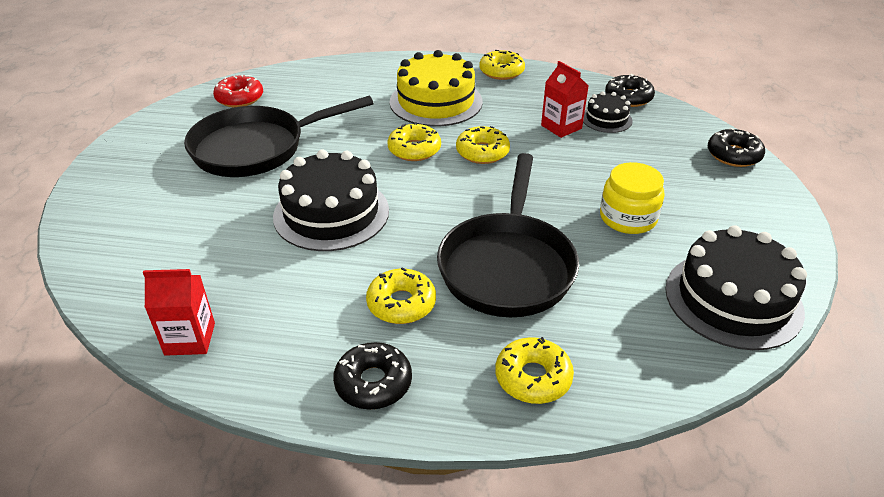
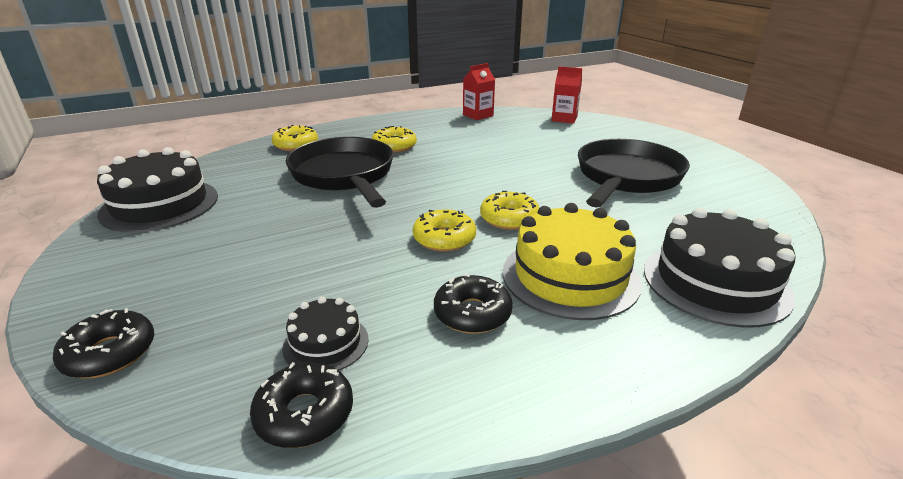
camera: 145 degrees right, 10 degrees down
red donut [213,75,263,107] -> none
black cake [273,149,389,251] -> black cake moved to [644,208,795,328]
black donut [333,342,412,410] -> black donut moved to [434,273,513,334]
yellow donut [479,50,525,80] -> none
red carton [541,61,588,138] -> red carton moved to [551,66,582,124]
yellow jar [600,162,665,234] -> none

